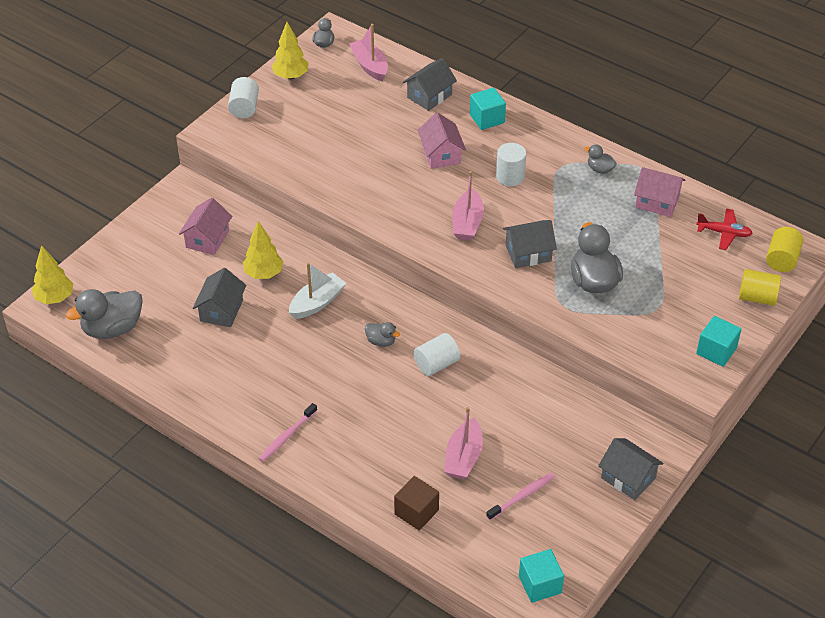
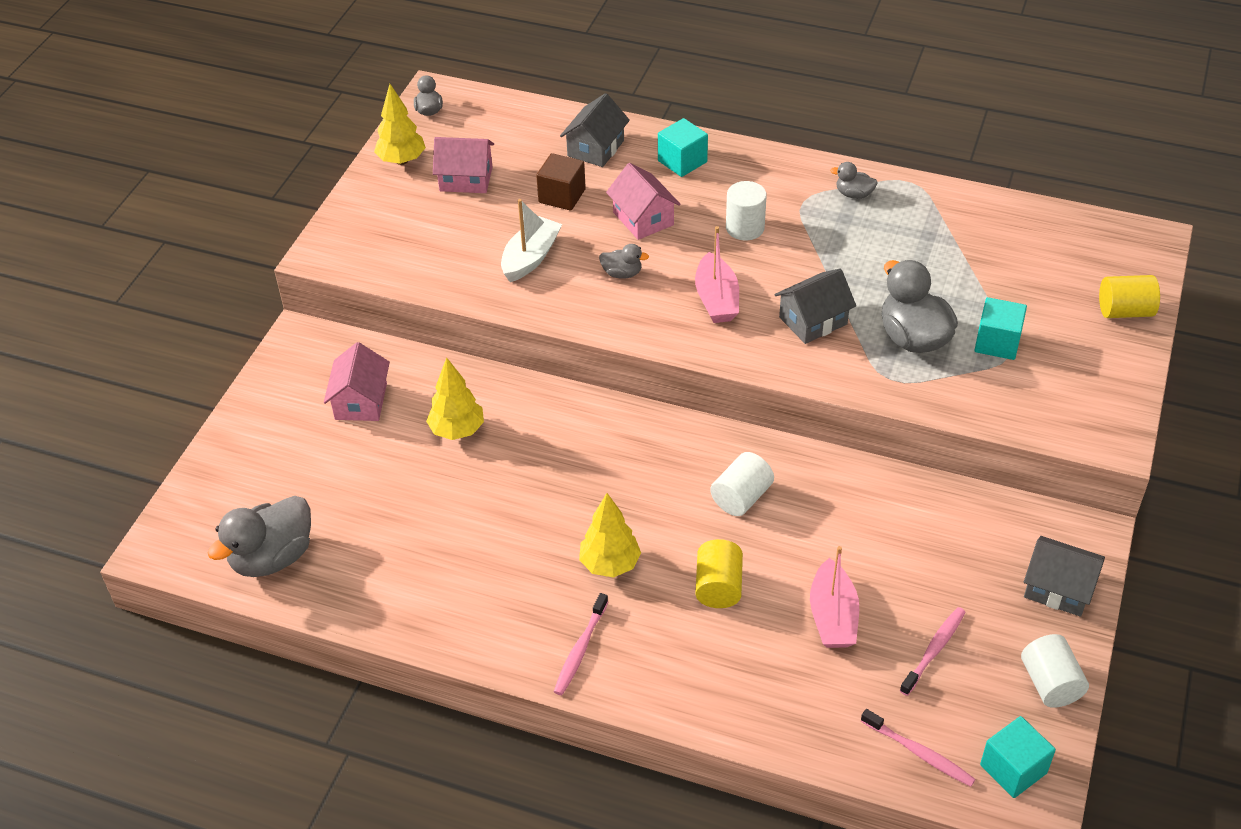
camera: 15 degrees left, 0 degrees up
yellow tree [32,245,73,304] -> yellow tree moved to [579,493,641,578]
grey house [193,268,246,327] -> none
white cylinder [228,77,259,118] -> white cylinder moved to [1021,634,1089,708]
white boat [289,262,346,319] -> white boat moved to [501,199,562,282]
pink boat [349,24,388,82] -> none
grey duck [365,322,400,347] -> grey duck moved to [599,244,649,279]
brown cube [394,476,439,530] -> brown cube moved to [536,153,586,211]
pink house [634,167,685,217] -> pink house moved to [433,137,494,193]
red plane [696,209,752,250] -> none
turquoise cube [696,316,741,367] -> turquoise cube moved to [975,297,1027,360]
yellow cylinder [766,227,803,272] -> yellow cylinder moved to [695,539,743,608]
none -> pink toothbrush [861,709,976,787]

